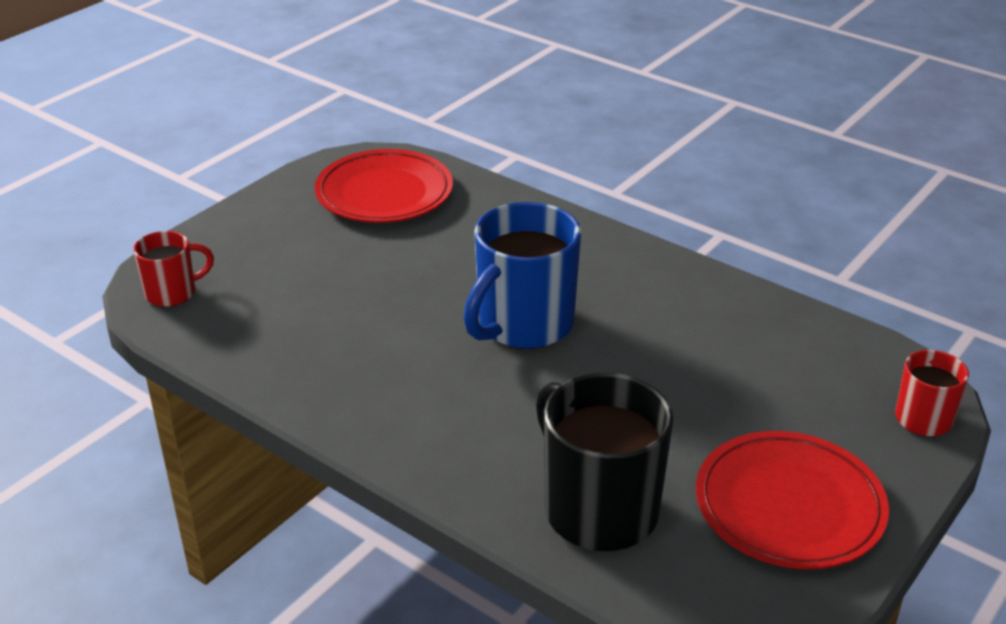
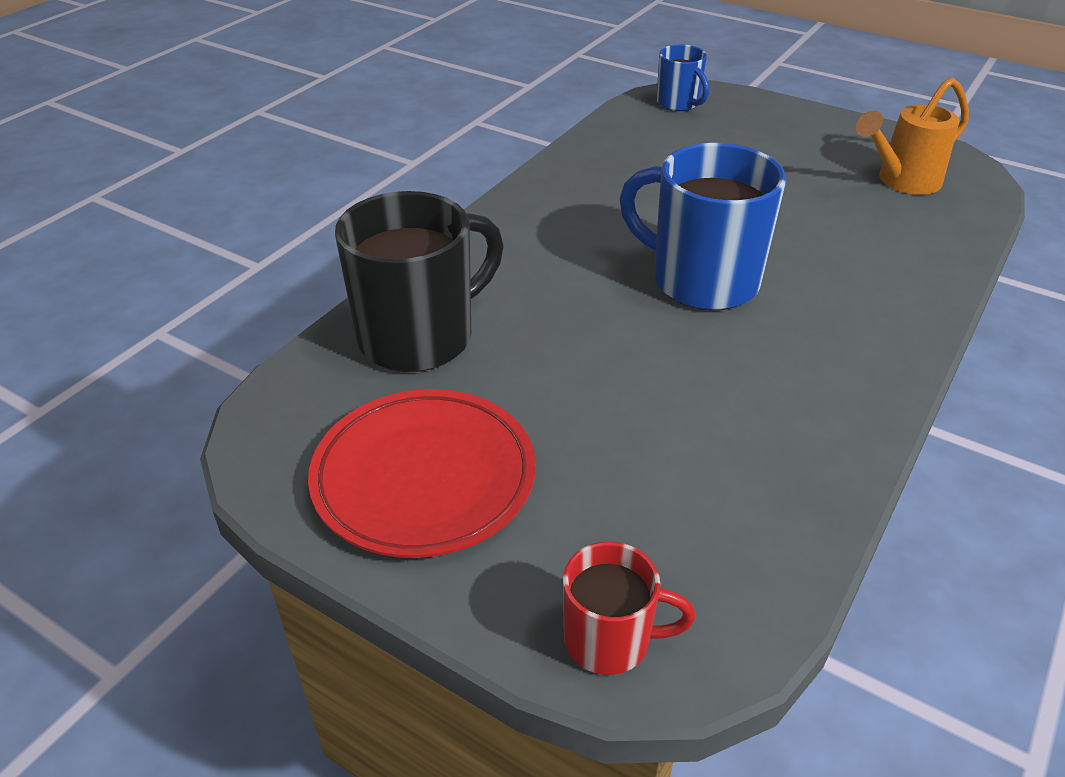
camera: 85 degrees right, 5 degrees up
red mug [133,231,214,307] -> blue mug [657,45,709,111]
red plate [315,149,453,223] -> orange watering can [856,77,969,195]

